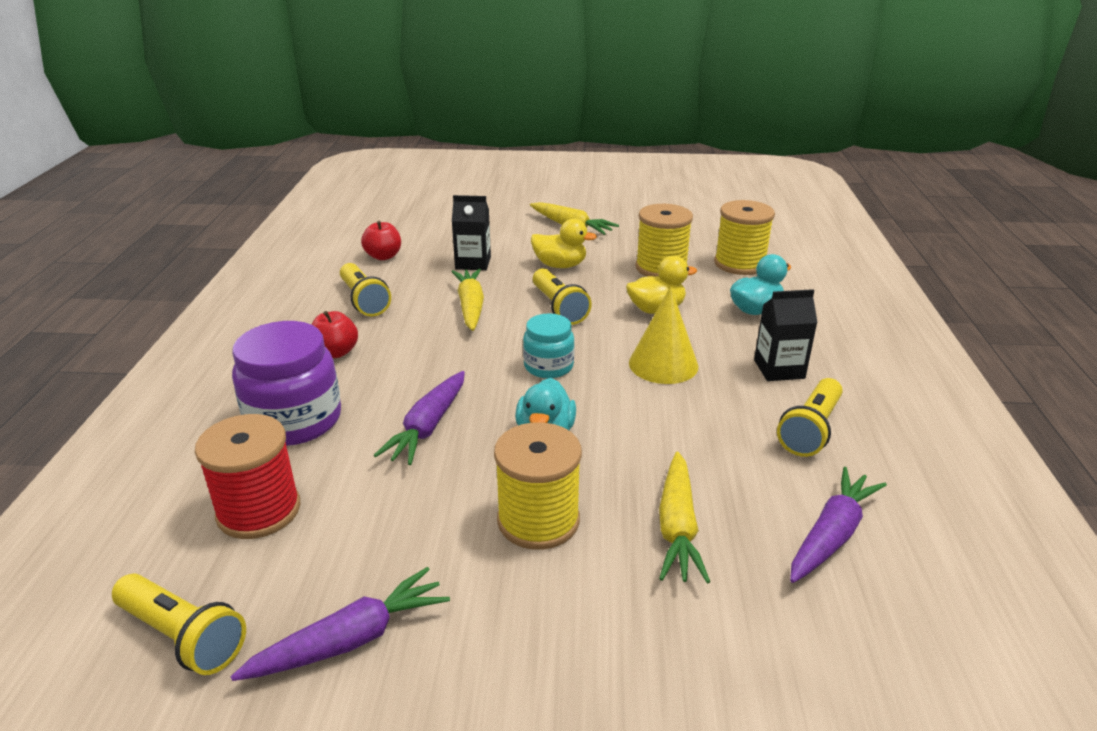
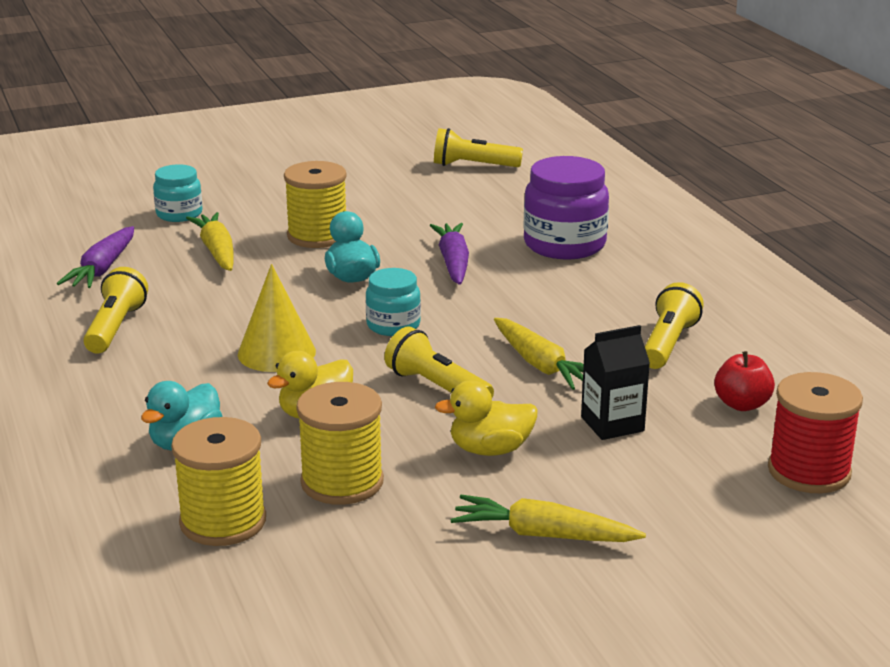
camera: 155 degrees right, 5 degrees down
red spool [195,414,301,539] -> red spool moved to [768,372,863,493]
purple carrot [230,567,450,681] -> none
red apple [312,311,358,358] -> none
yellow flashlight [340,263,391,316] -> yellow flashlight turned 75 degrees clockwise [645,282,704,369]
black carton [754,289,818,381] -> none
none -> turquoise jar [153,164,202,222]

